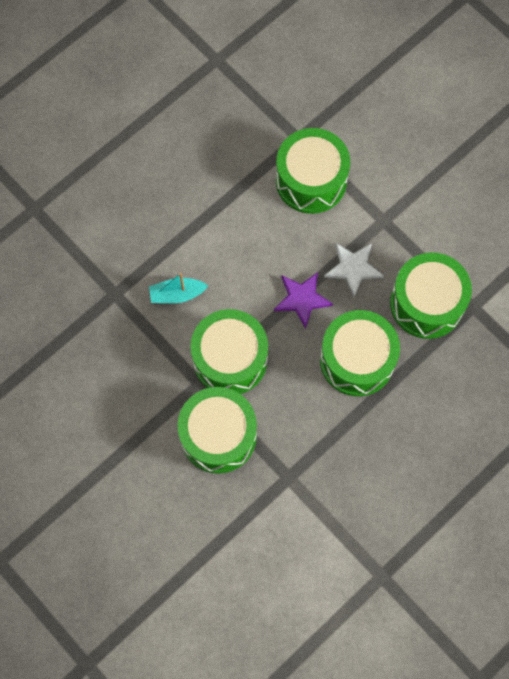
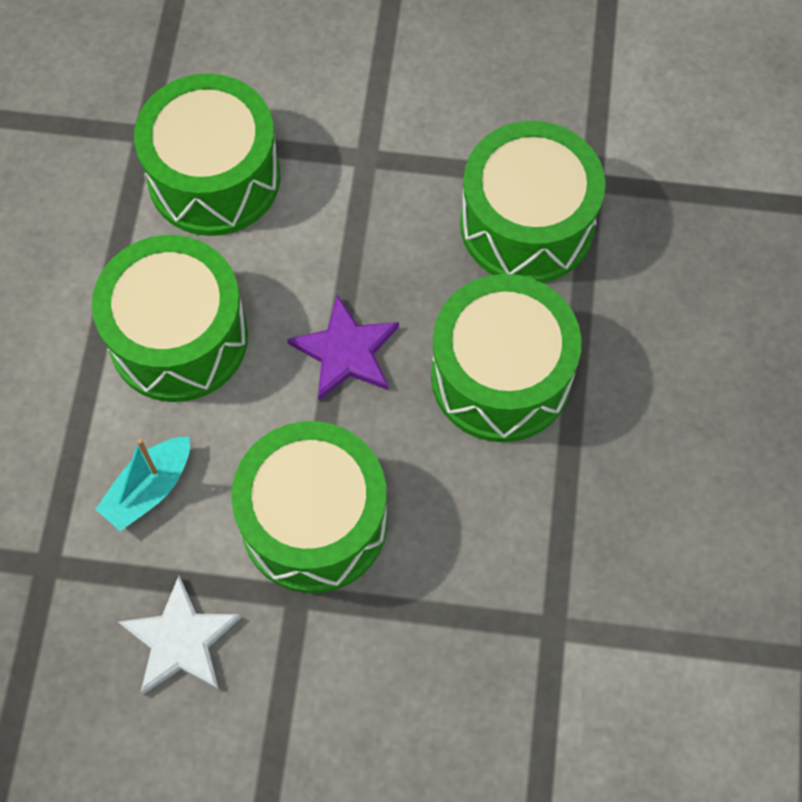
camera: 40 degrees left, 5 degrees down
green drum [177,387,257,474] -> green drum moved to [92,235,248,402]
white star [324,243,384,297] -> white star moved to [118,576,242,695]

